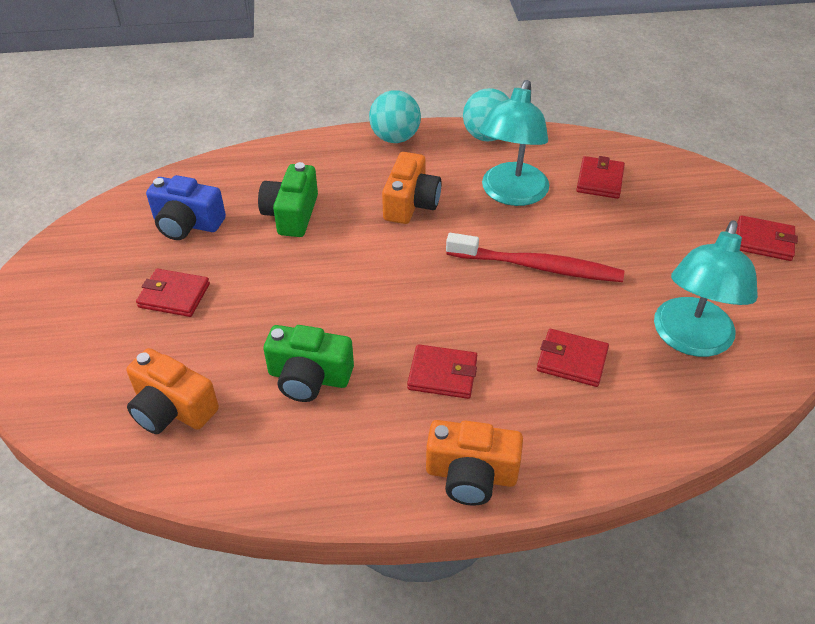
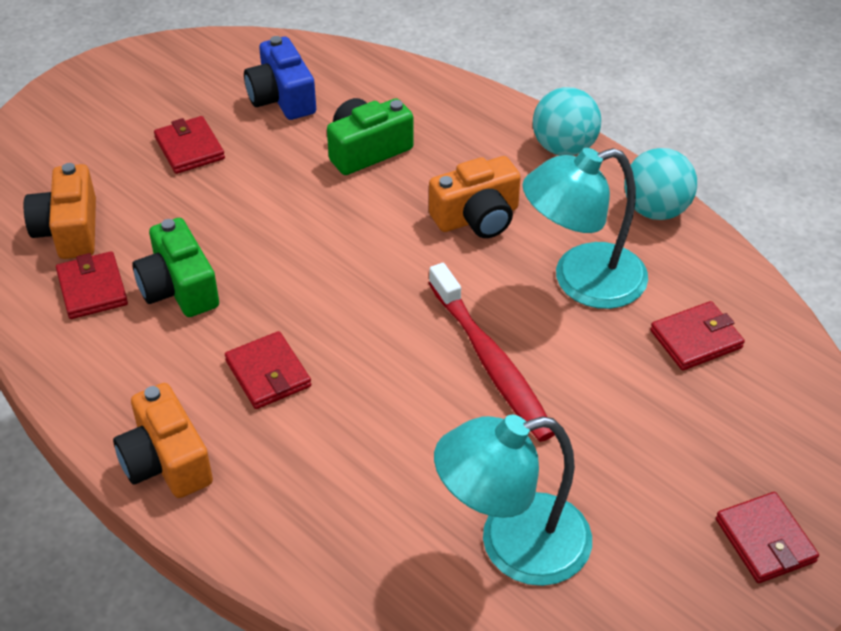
camera: 50 degrees right, 0 degrees up
red wallet [537,329,609,387] -> red wallet moved to [56,251,128,319]

